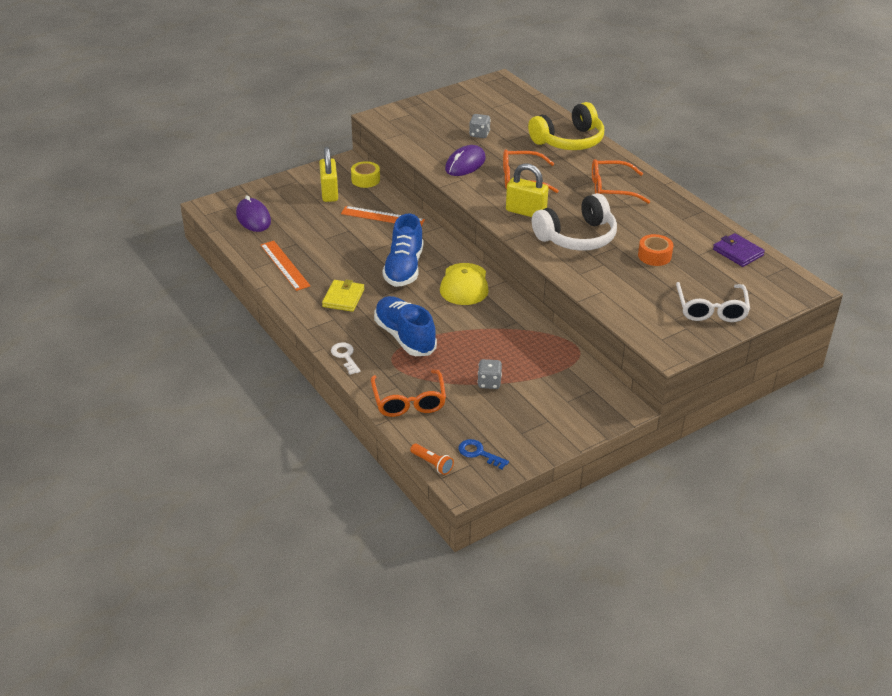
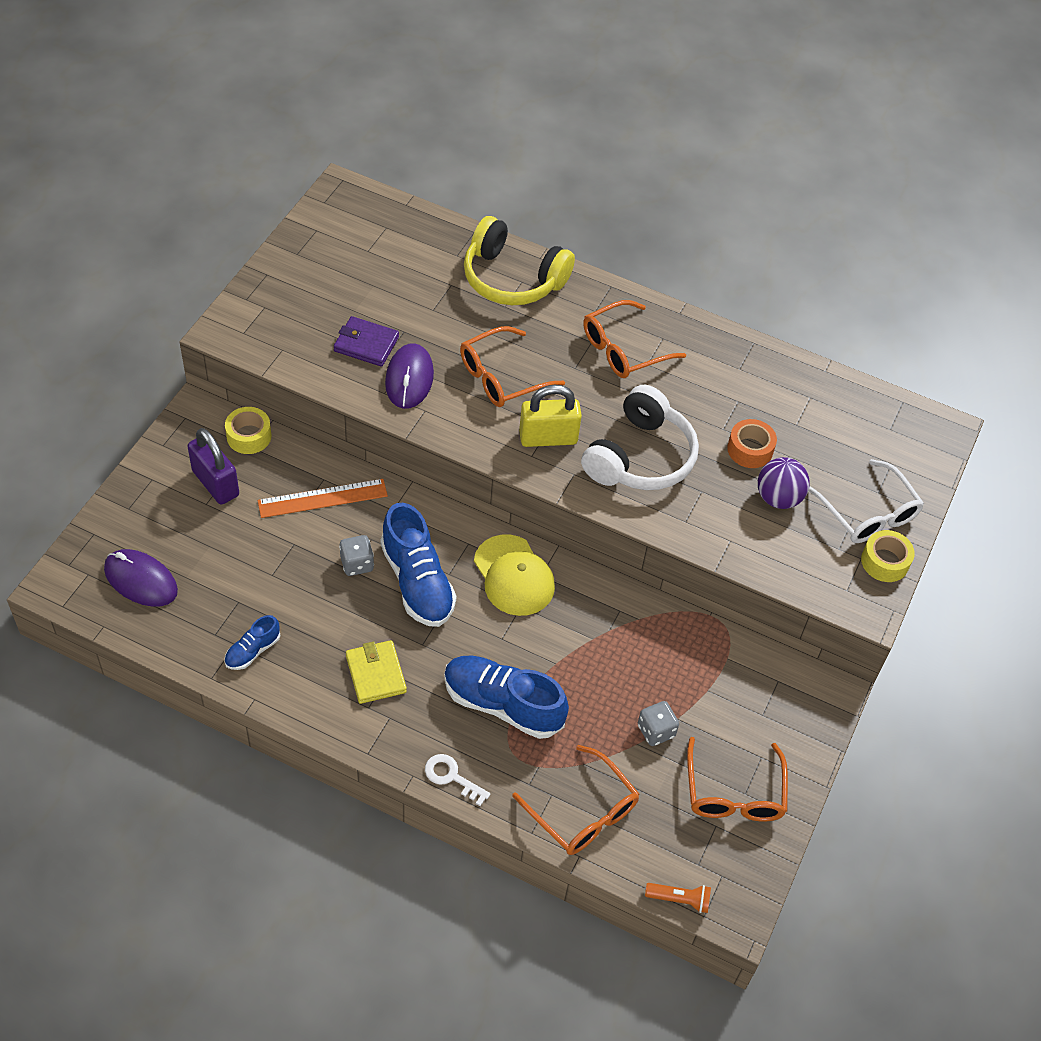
camera: 35 degrees left, 15 degrees up
orange ruler [260,241,310,291] -> blue shoe [224,615,281,670]
yellow padlock [319,147,338,202] -> purple padlock [187,428,239,505]
blue key [459,439,509,469] -> none
grey dice [469,114,491,138] -> grey dice moved to [339,535,374,576]
yellow headphones [528,102,604,150] -> yellow headphones turned 90 degrees clockwise [464,216,575,305]
purple wallet [713,233,765,267] -> purple wallet moved to [334,316,399,367]
none -> orange glasses [687,737,788,822]
none -> purple ball [758,457,810,509]
none -> yellow tape [861,530,915,582]

